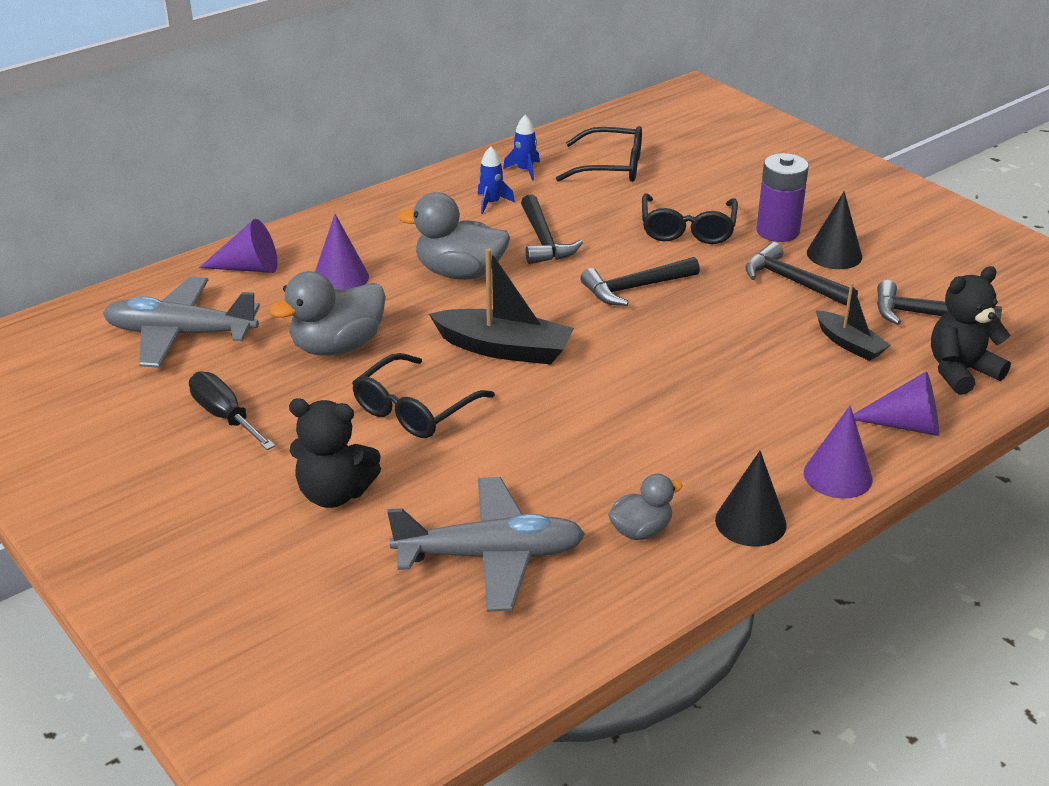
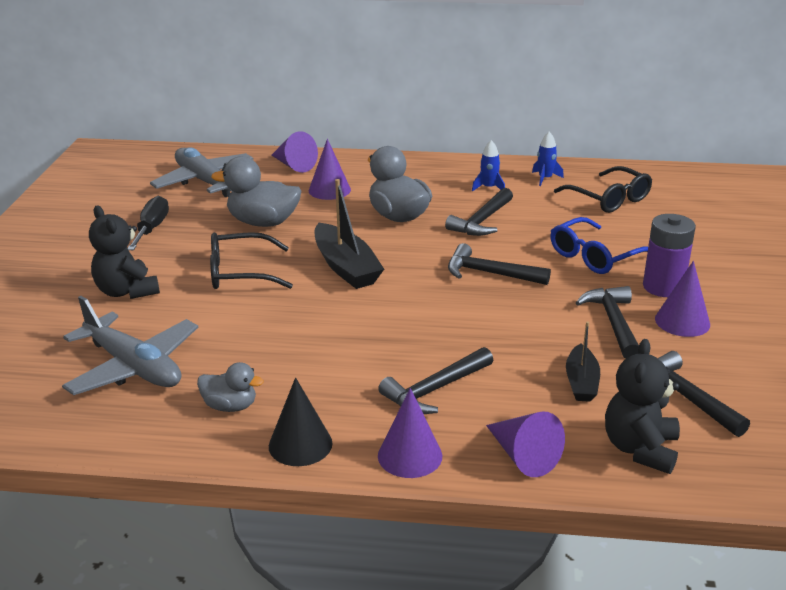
camera: 45 degrees right, 5 degrees down
black glasses [642,193,738,244] -> blue glasses [550,217,648,274]
black cone [807,191,862,269] -> purple cone [655,261,710,337]
black teddy bear [931,266,1011,395] -> black teddy bear turned 90 degrees counterclockwise [605,339,680,474]
none -> black hammer [378,347,493,414]

